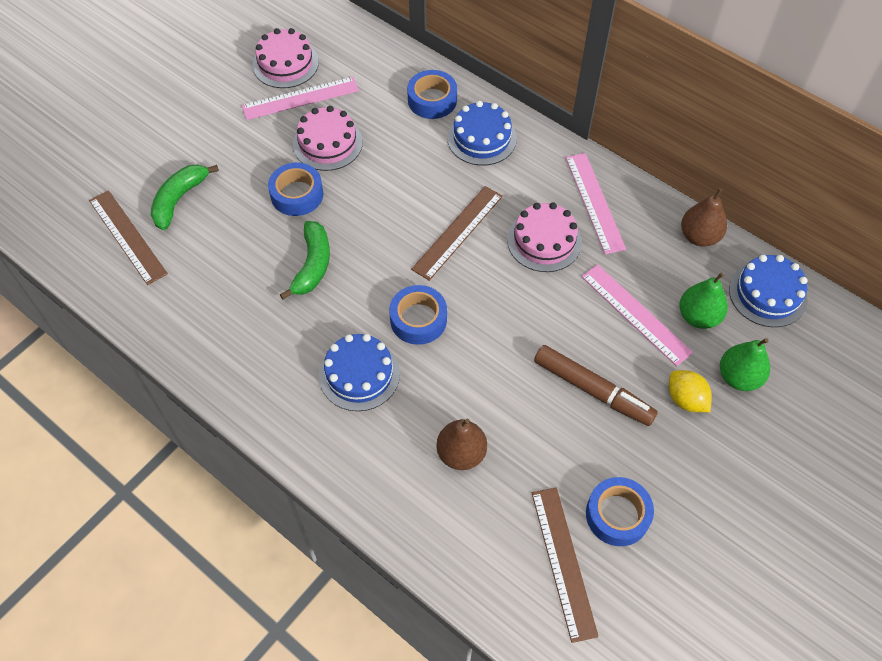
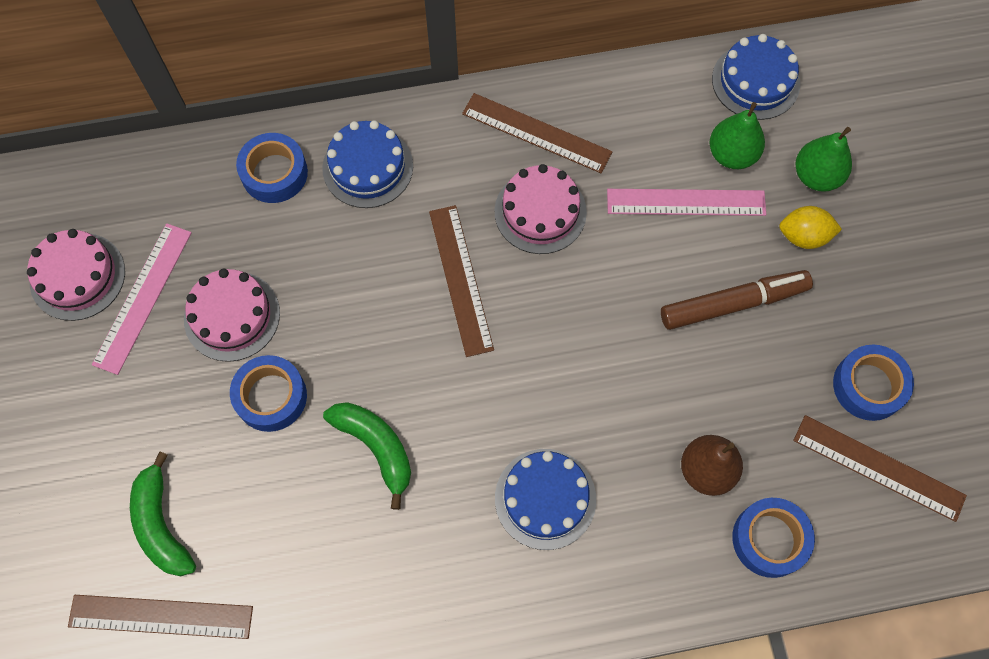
camera: 50 degrees left, 10 degrees up
blue tape [389,285,447,345] -> blue tape moved to [732,498,815,578]
pink ruler [566,153,626,254] -> brown ruler [462,93,612,173]
brown pear [681,188,727,247] -> none

